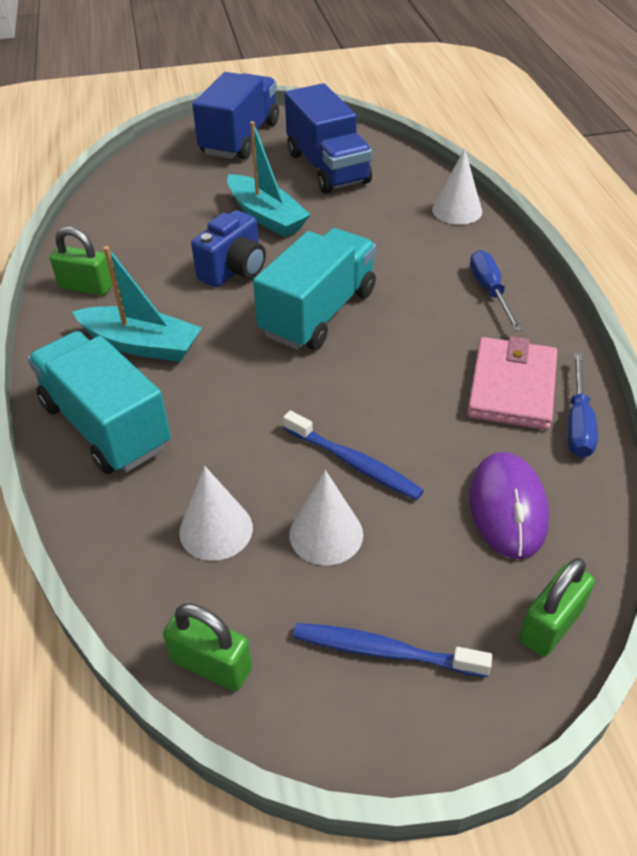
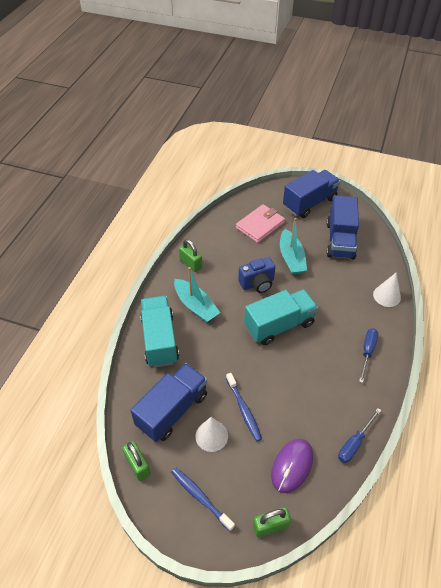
camera: 30 degrees right, 5 degrees up
white cone [179,466,253,561] -> blue truck [130,363,207,442]
pink wallet [467,336,557,430] -> pink wallet moved to [236,204,285,243]

